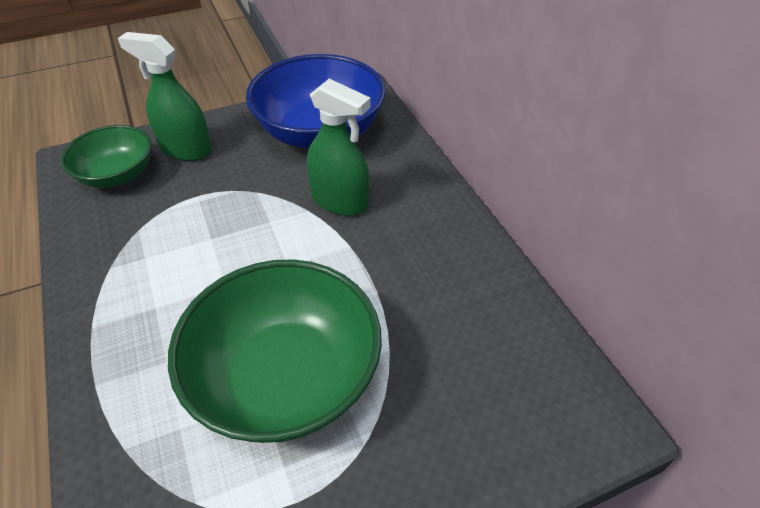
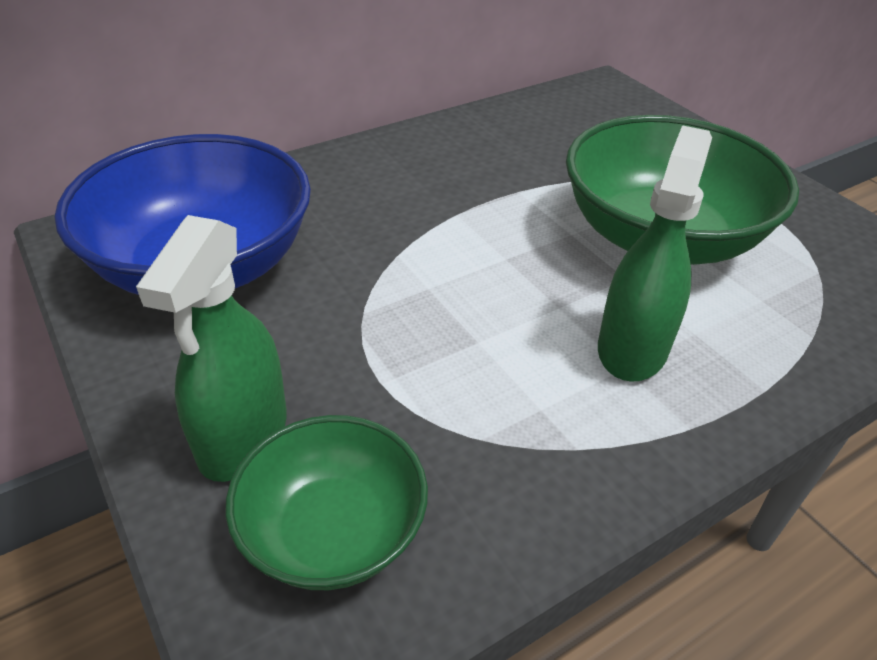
camera: 100 degrees left, 5 degrees down
green spray bottle [307,79,371,216] -> green spray bottle moved to [598,125,712,382]

